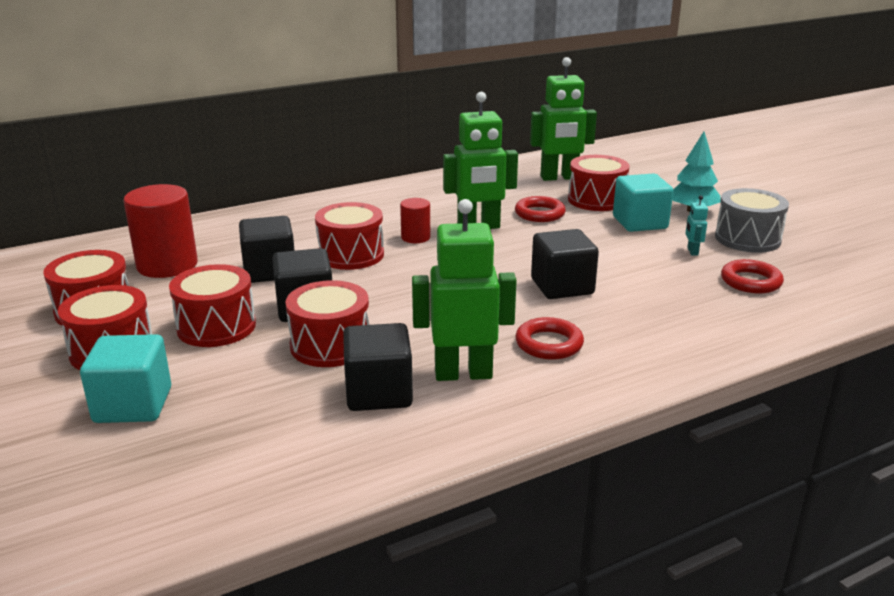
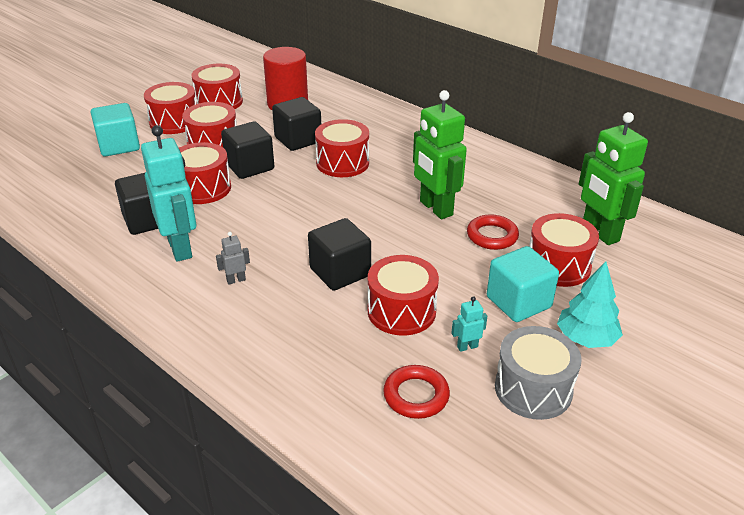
camera: 70 degrees right, 10 degrees up
red cylinder [400,198,430,243] -> none
green robot [412,199,517,381] -> turquoise robot [141,125,196,262]
red ring [515,317,584,360] -> grey robot [216,232,250,285]
none -> red drum [368,255,439,336]

